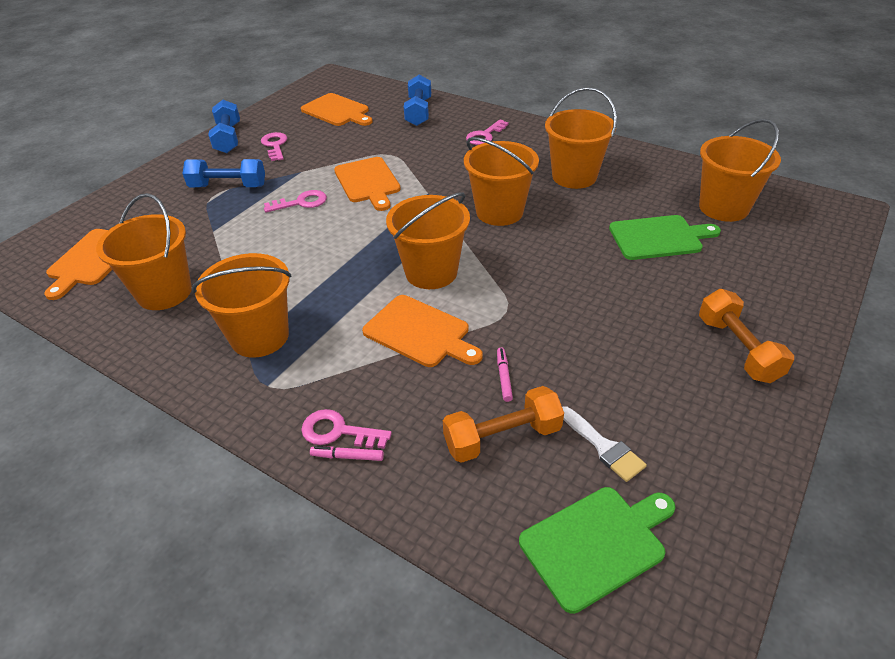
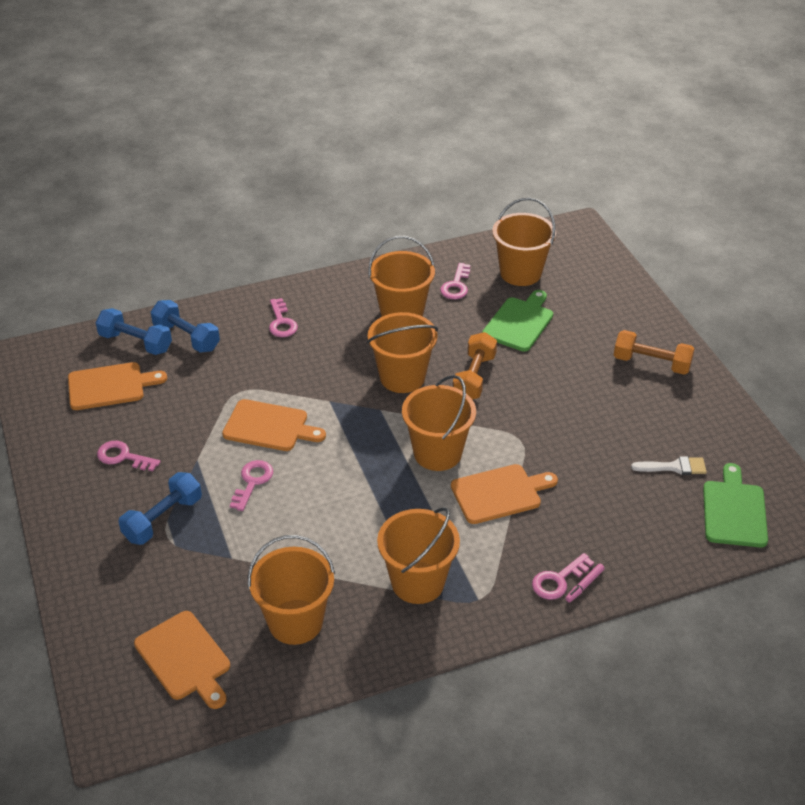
camera: 55 degrees left, 0 degrees up
blue dumbbell [208,100,240,153] -> blue dumbbell moved to [95,308,172,355]
orange dumbbell [443,386,564,463] -> orange dumbbell moved to [453,332,497,400]
pink marker [497,348,513,402] -> none
none -> pink key [440,263,470,299]

